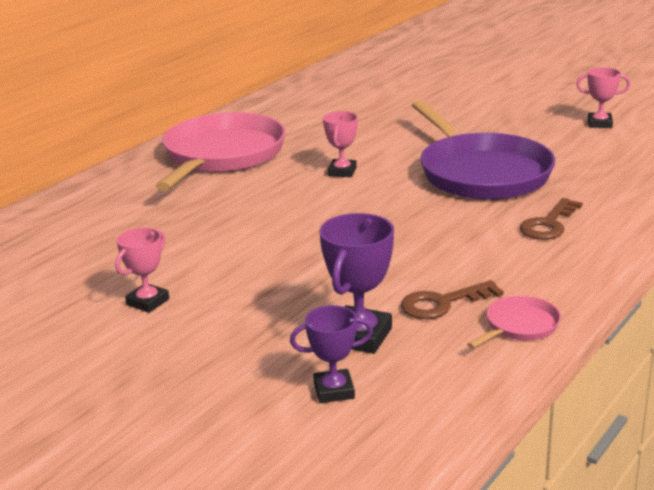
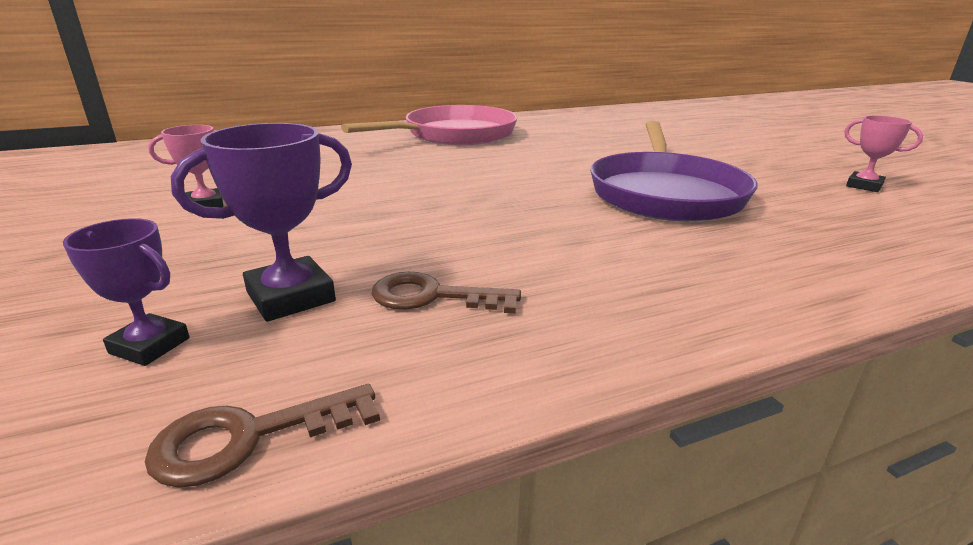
camera: 30 degrees right, 0 degrees up
pink trophy [323,111,358,177] -> none
pink pan [467,296,561,348] -> none
brown key [520,198,583,240] -> brown key moved to [145,384,380,488]

